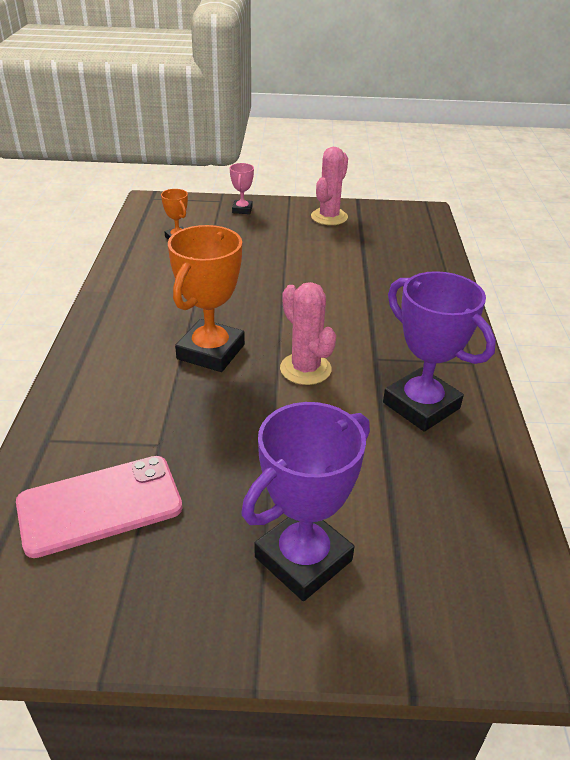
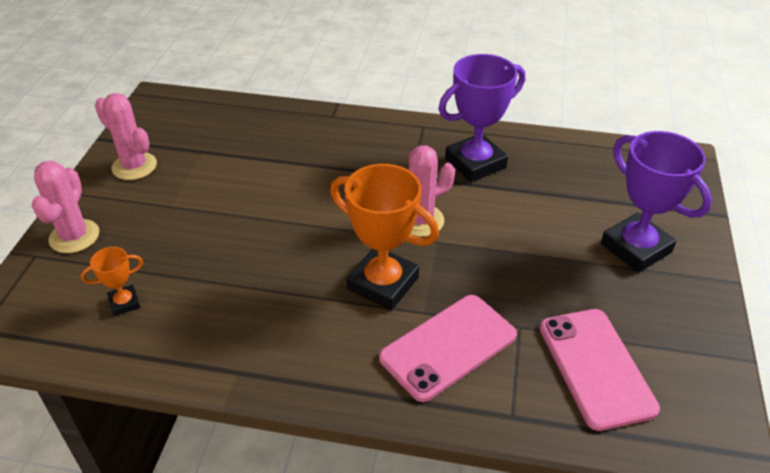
camera: 80 degrees left, 5 degrees up
pink trophy [230,163,254,214] -> pink cactus [32,160,99,253]
none -> pink phone [379,295,517,402]

